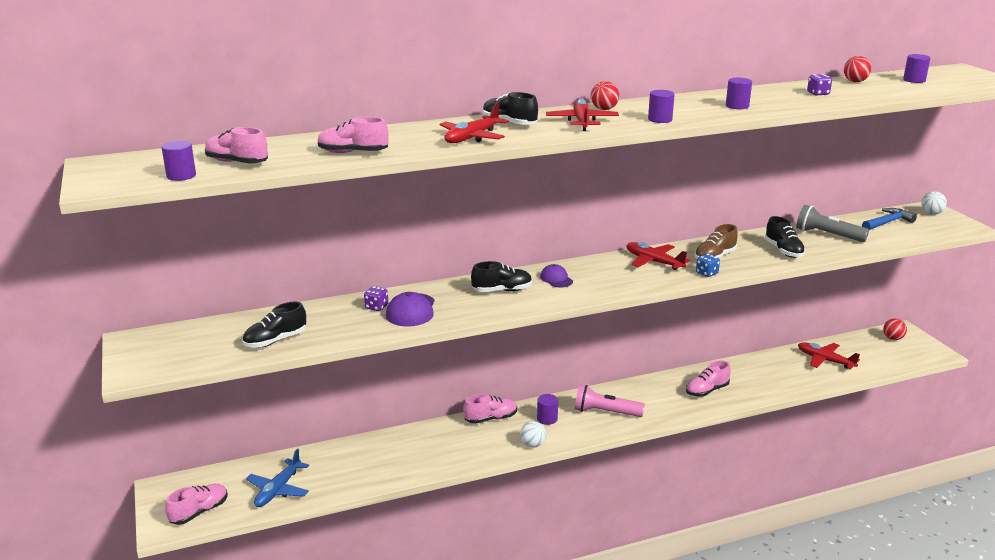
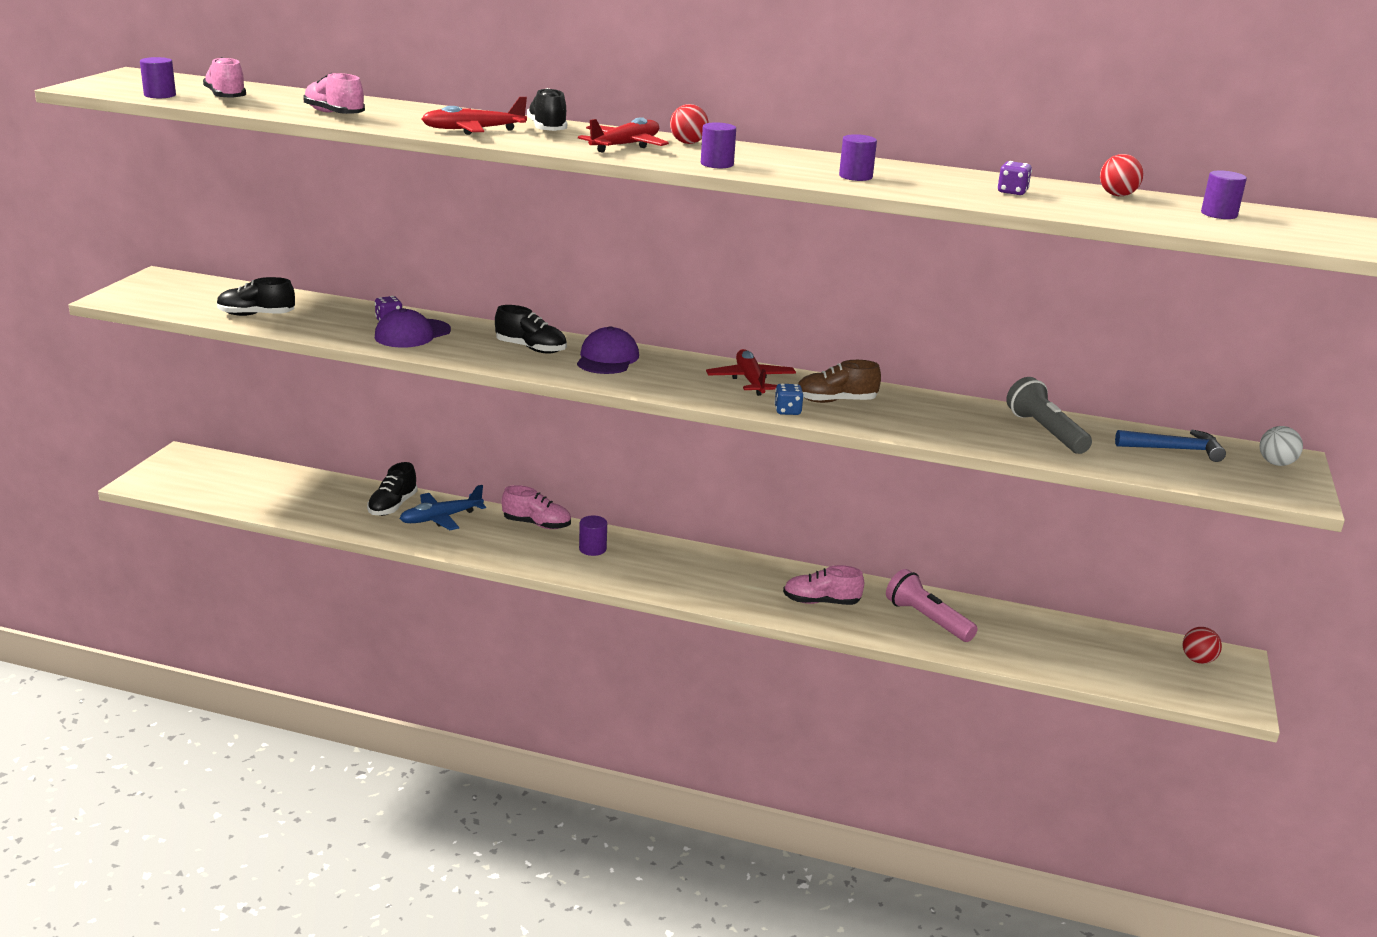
camera: 35 degrees right, 0 degrees up
pink shoe [165,484,228,525] -> none
blue plane [246,449,309,507] -> blue plane moved to [399,485,486,530]
white ball [520,421,546,448] -> none
purple cap [540,264,573,287] -> purple cap [577,326,639,374], size x1.60
pink flashlight [575,385,645,417] -> pink flashlight moved to [886,569,978,642]
black shoe [765,216,805,258] -> black shoe moved to [367,462,418,516]
red plane [798,342,860,369] -> none

